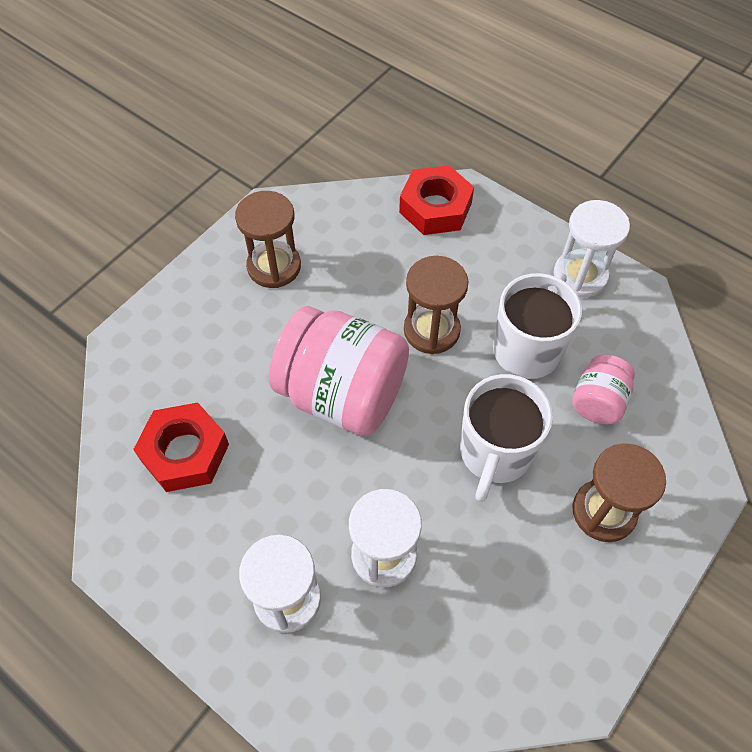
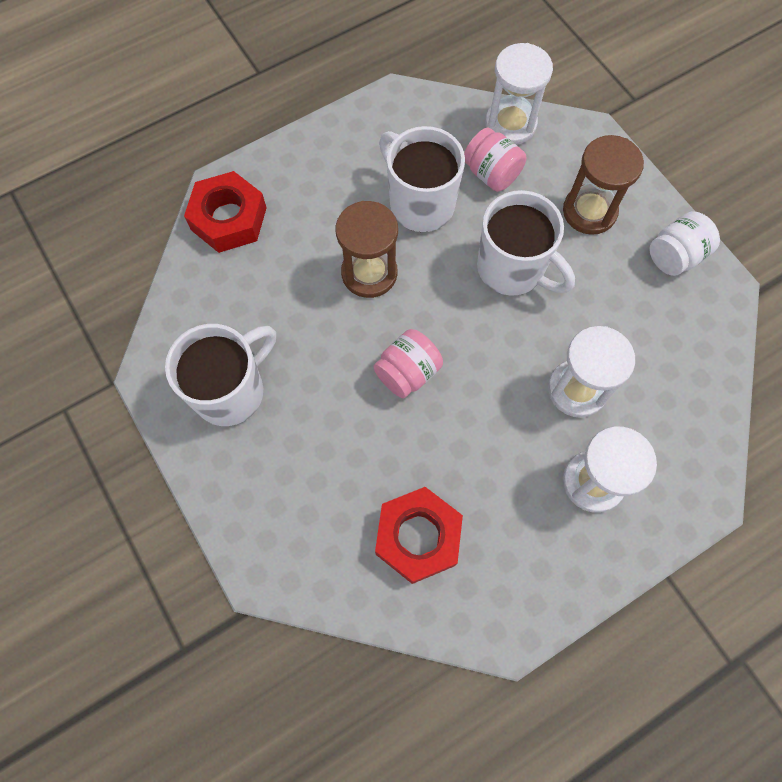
camera: 70 degrees left, 10 degrees up
brown hourglass [235,191,301,288] -> white mug [165,324,276,426]
pink jar [269,306,409,436] -> pink jar [373,329,443,398], size x0.50
white hourglass [554,200,630,298] -> white hourglass moved to [485,43,553,145]
none -> white jar [649,211,720,276]

